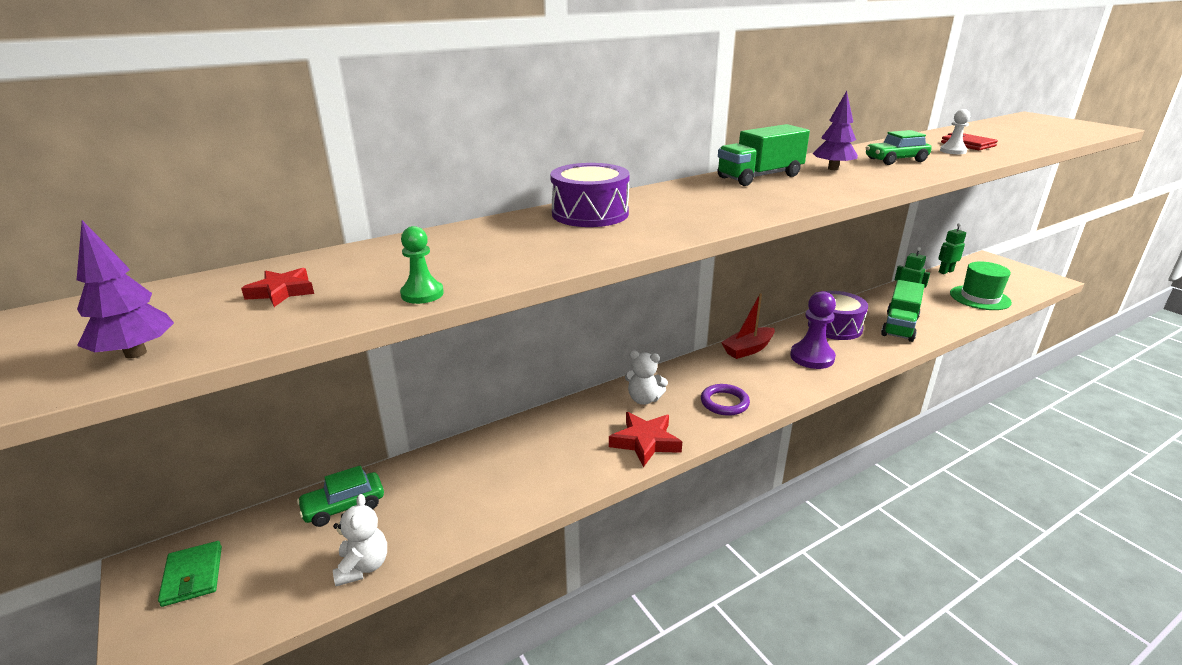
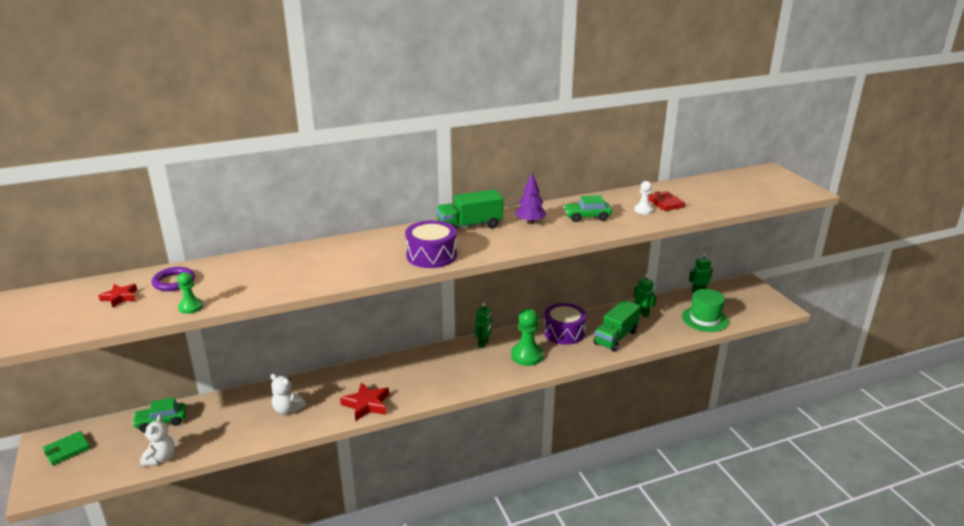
camera: 10 degrees right, 0 degrees up
purple tree [77,220,174,358] -> none
green wallet [158,541,222,607] -> green wallet turned 60 degrees clockwise [43,431,91,466]
purple drum [550,163,630,227] -> purple drum moved to [405,220,457,268]
white teddy bear [625,350,668,405] -> white teddy bear moved to [270,374,306,414]
purple ring [701,384,750,416] -> purple ring moved to [151,267,195,291]
red boat [721,293,775,359] -> green robot [475,303,492,348]
purple pawn [790,291,836,369] -> green pawn [511,308,544,366]

